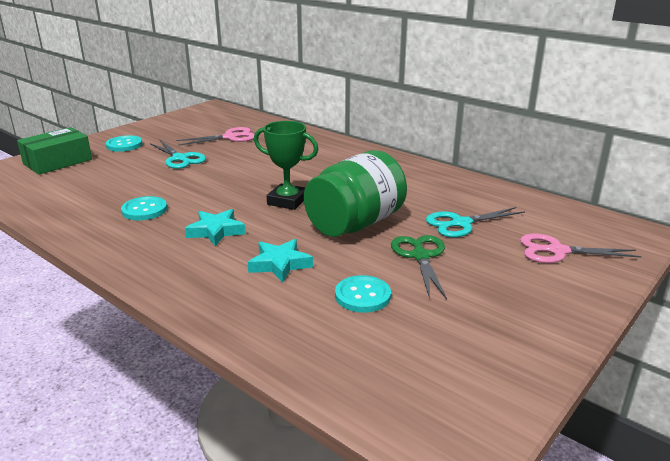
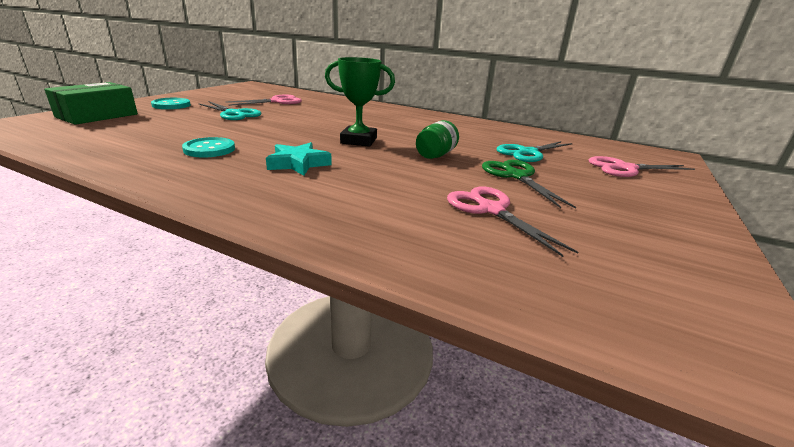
camera: 15 degrees left, 0 degrees up
turquoise star [248,239,313,282] -> none
green jar [304,150,407,237] -> green jar [416,120,459,159], size x0.48
turquoise button [335,275,391,313] -> pink scissors [447,186,578,257]

